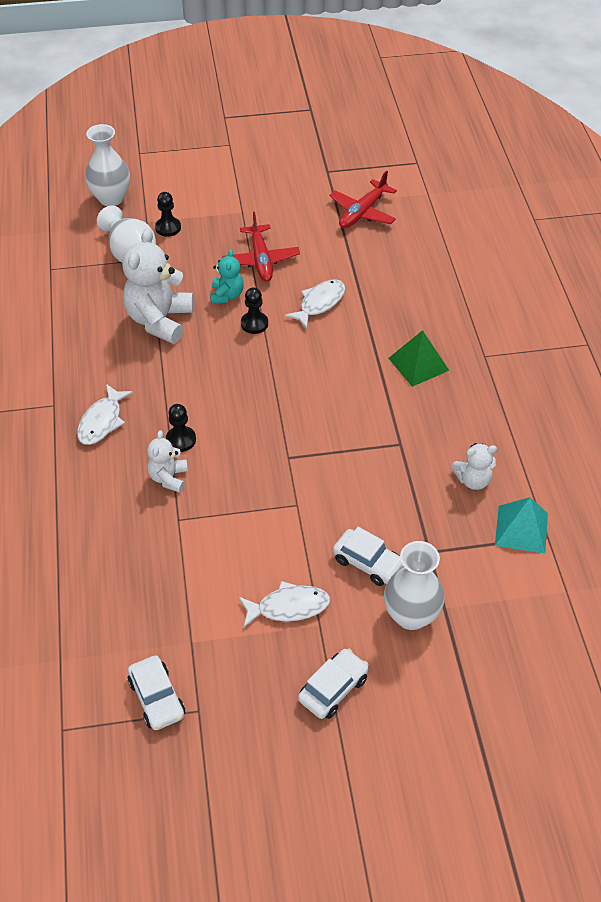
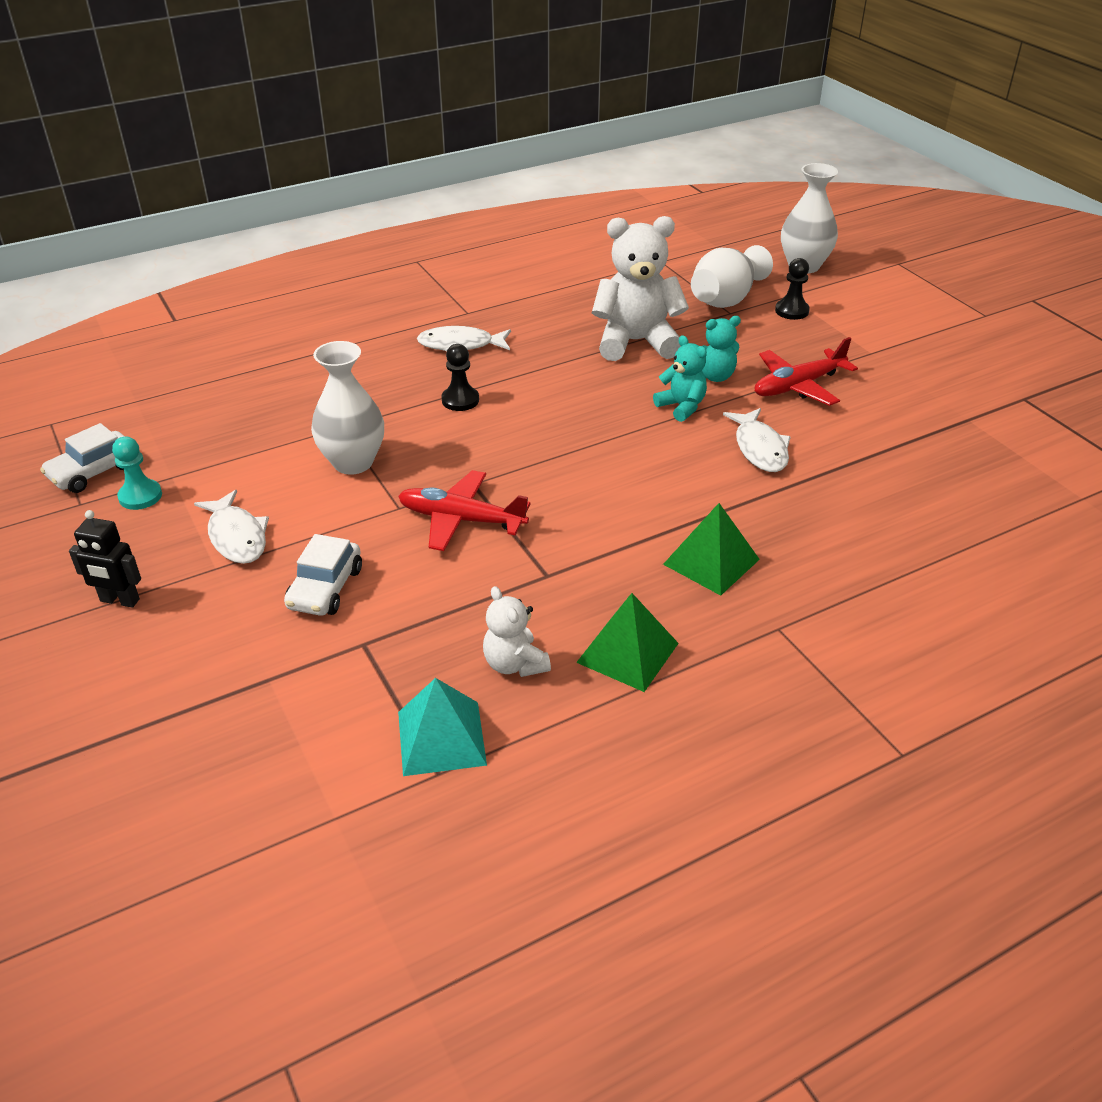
camera: 70 degrees right, 10 degrees down
white teddy bear [147,430,188,493] -> none
black pawn [241,287,268,334] -> turquoise teddy bear [653,335,707,422]
white fish [285,279,345,329] -> white fish turned 60 degrees clockwise [723,408,791,472]
white car [298,648,369,719] -> black robot [69,510,141,608]
red plane [330,170,397,228] -> red plane moved to [398,470,531,551]
white vase [384,541,445,630] -> white vase moved to [311,341,384,475]
none -> turquoise pawn [112,437,162,510]
none -> green pyramid [576,593,679,692]

